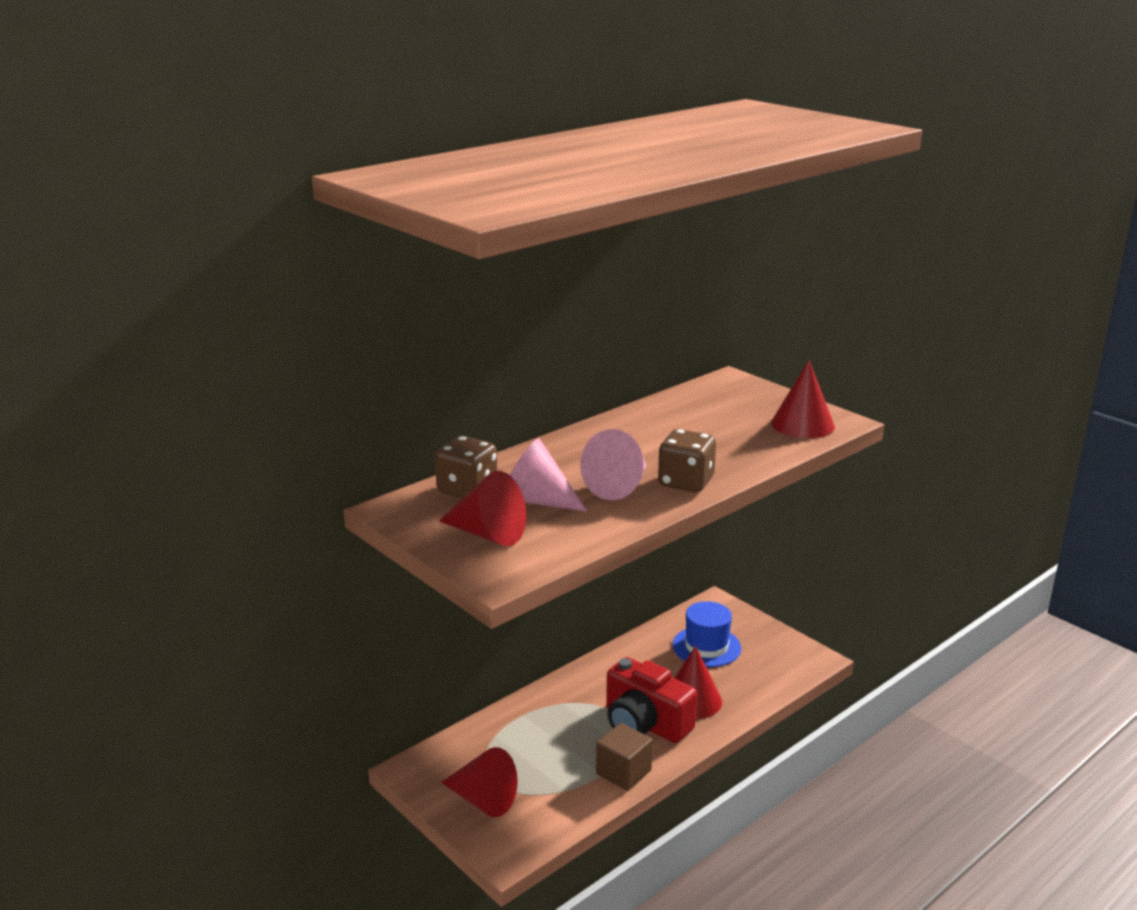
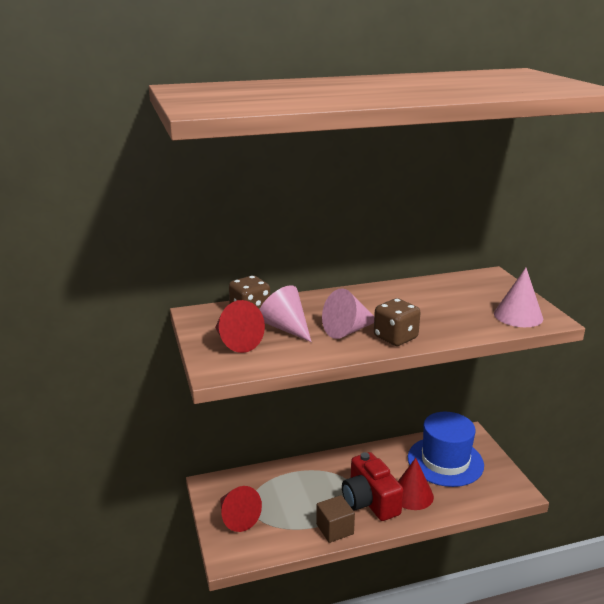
camera: 25 degrees right, 0 degrees up
blue hat [672,601,742,667] -> blue hat [408,412,484,487], size x1.53
red cone [771,360,835,438] -> pink cone [494,268,543,327]

